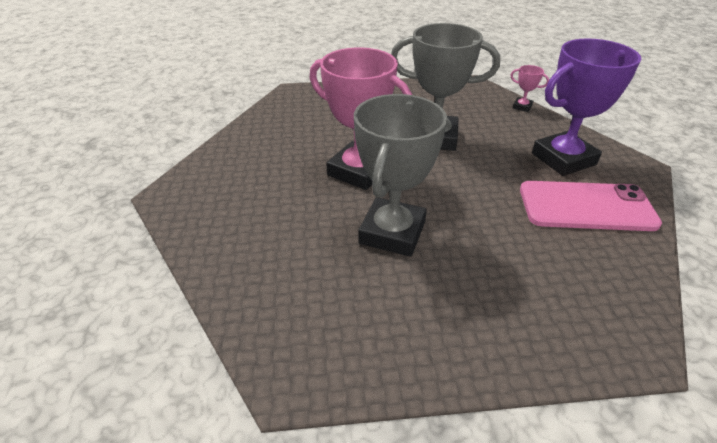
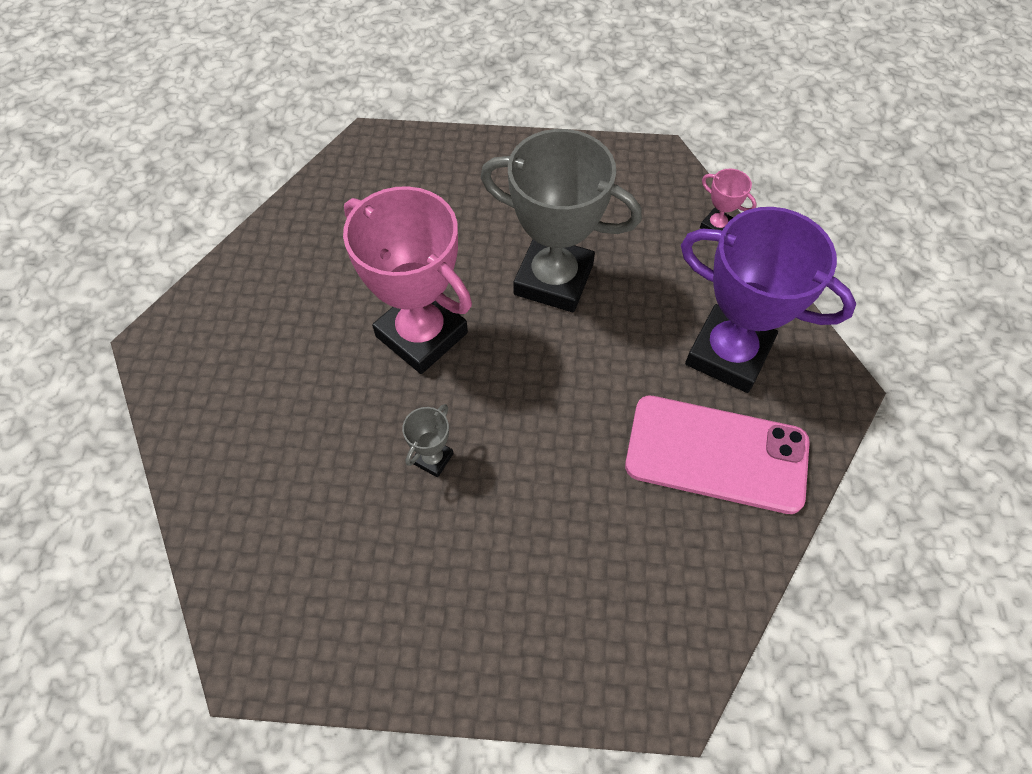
camera: 10 degrees right, 20 degrees up
grey trophy [354,94,447,257] -> grey trophy [402,404,454,477], size x0.42
purple trophy [532,39,641,176] -> purple trophy turned 45 degrees clockwise [681,207,856,393]

